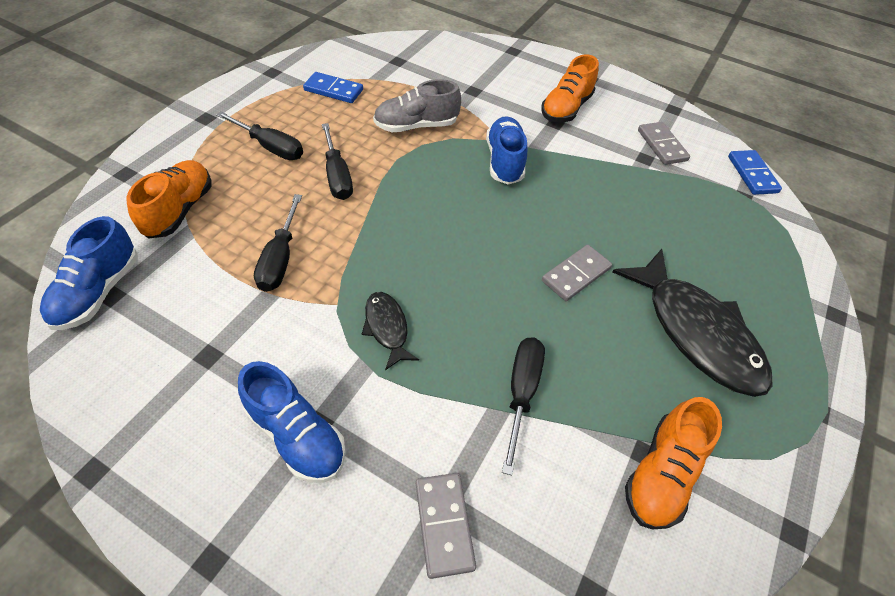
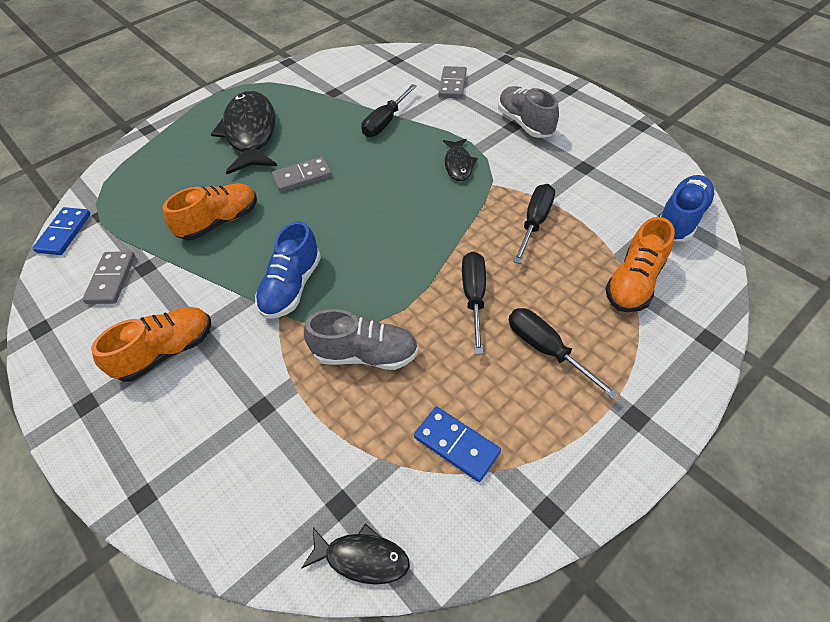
camera: 155 degrees left, 0 degrees up
blue shoe [238,361,346,482] -> grey shoe [498,86,559,138]
orange shoe [625,397,722,529] -> orange shoe moved to [163,183,257,241]
none -> black fish [302,523,410,585]

